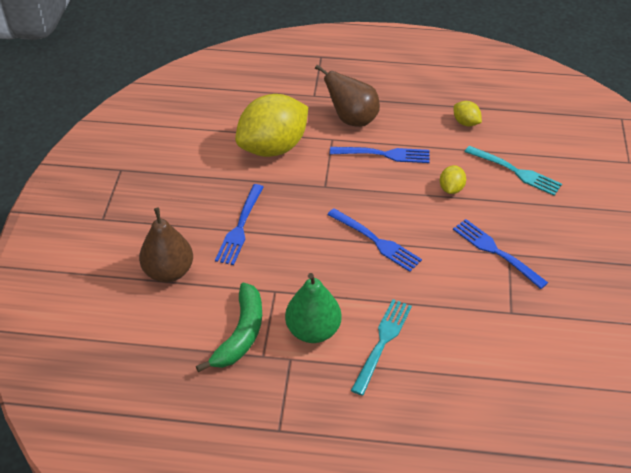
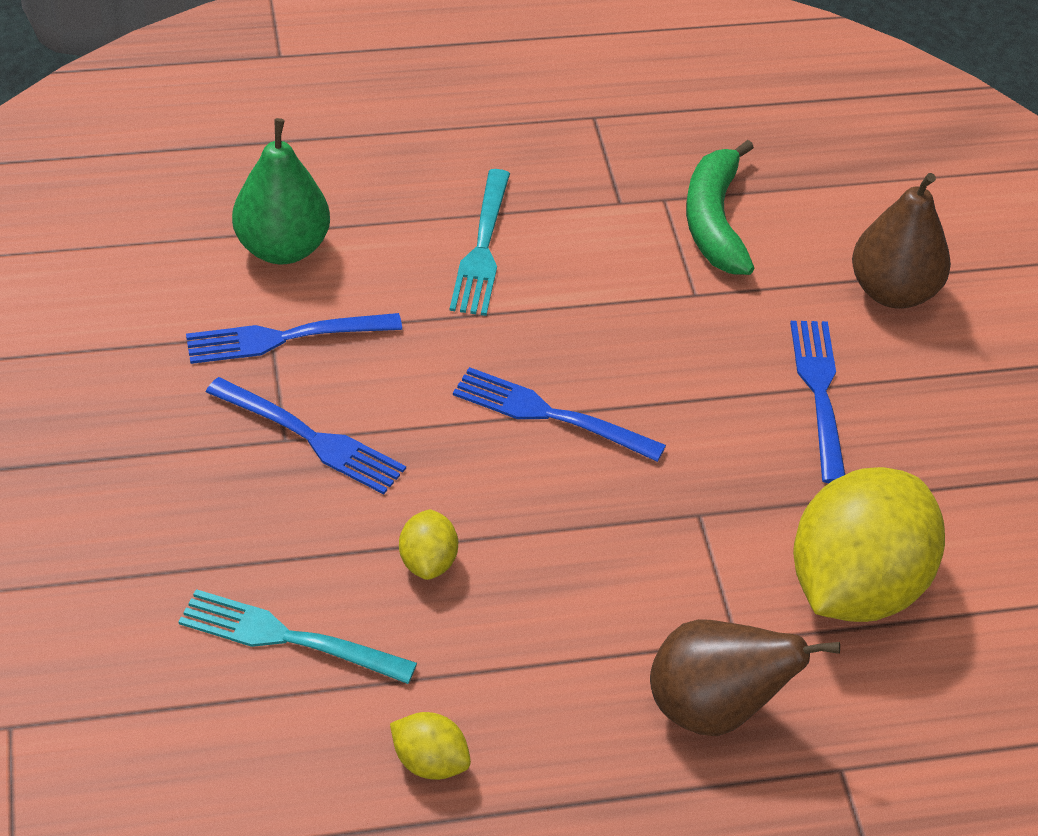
camera: 160 degrees right, 0 degrees up
green pear [285,273,342,343] -> green pear moved to [232,118,330,264]
blue fork [330,147,430,163] -> blue fork moved to [186,313,402,364]

